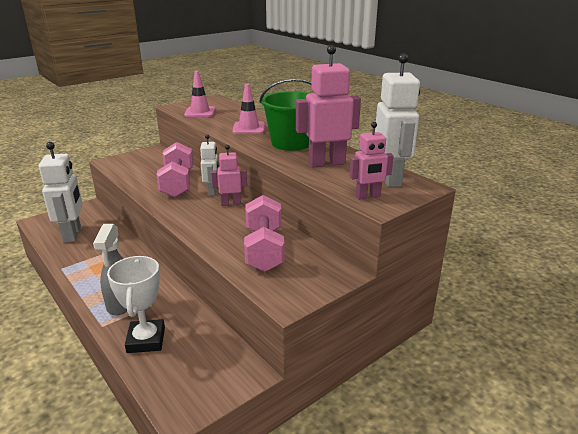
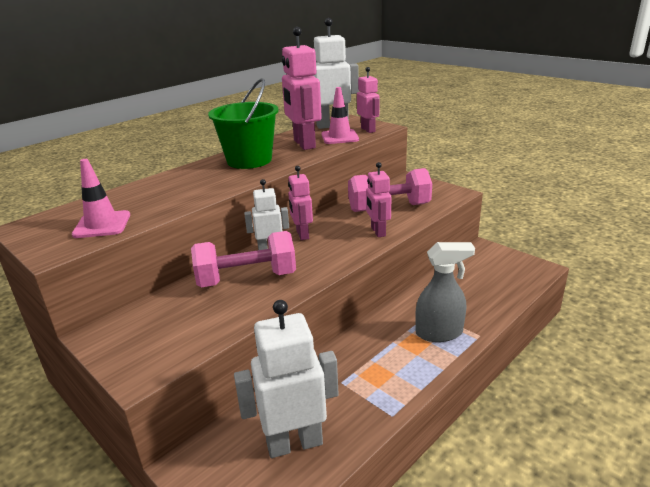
camera: 95 degrees left, 0 degrees up
white trophy [107,256,165,353] -> none
pink traffic cone [232,84,265,134] -> pink traffic cone moved to [321,87,359,144]
none -> pink robot [366,162,391,237]

